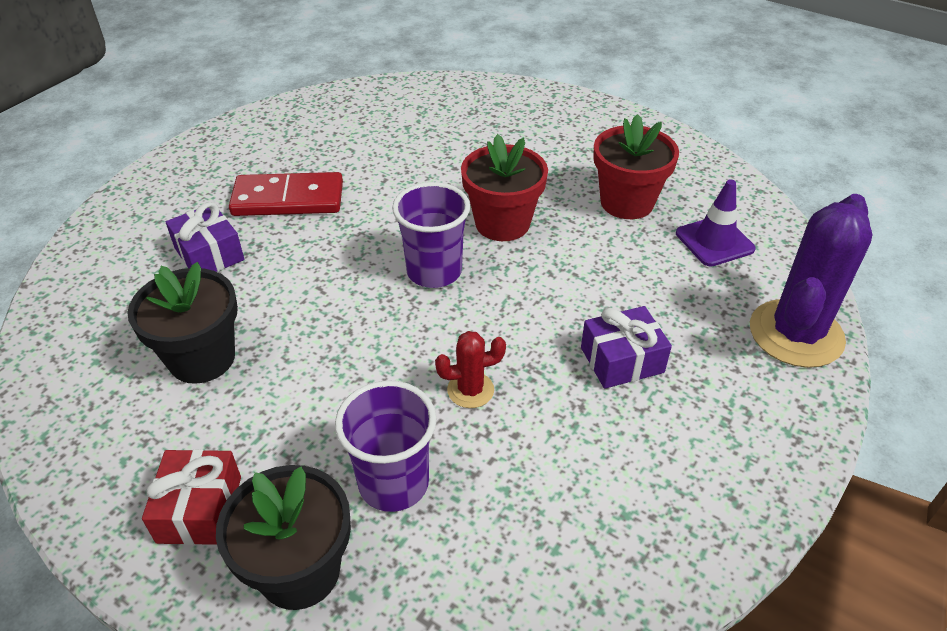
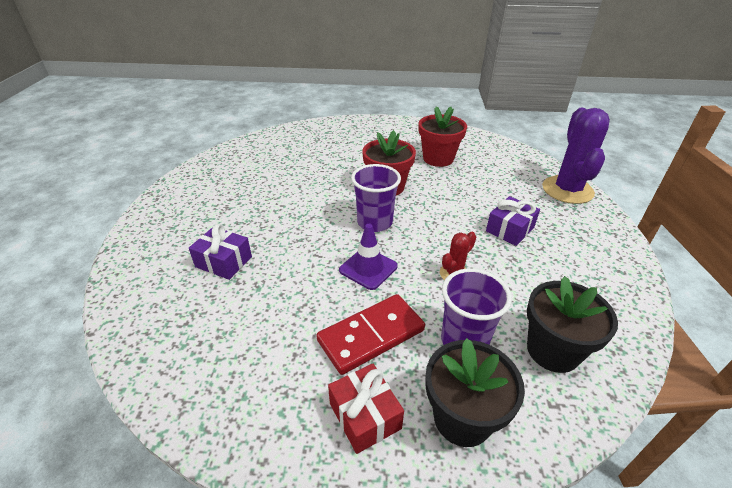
camera: 30 degrees left, 5 degrees down
black flower pot [127,262,238,384] -> black flower pot moved to [527,276,618,373]
red domino [229,172,343,216] -> red domino moved to [316,294,425,375]
purple traffic cone [676,179,756,266] -> purple traffic cone moved to [339,224,398,290]

